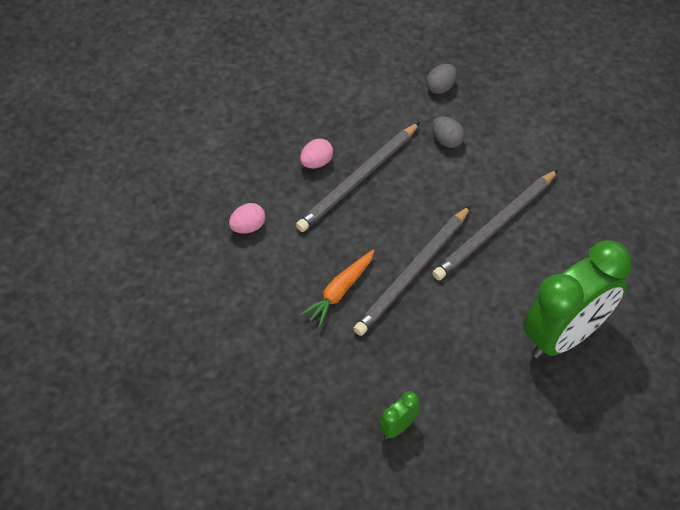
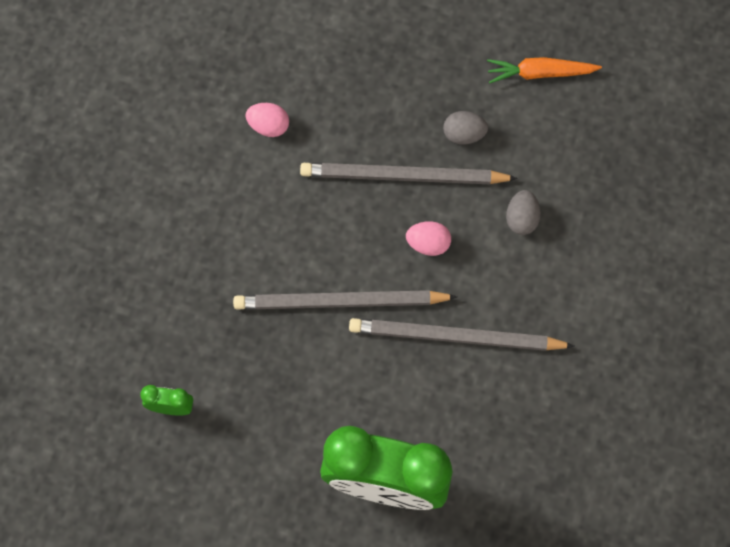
camera: 50 degrees right, 15 degrees up
pink egg [300,139,333,168] -> pink egg moved to [406,221,451,256]
orange carrot [301,250,374,327] -> orange carrot moved to [487,57,602,84]
grey egg [426,64,457,94] -> grey egg moved to [443,111,488,145]

